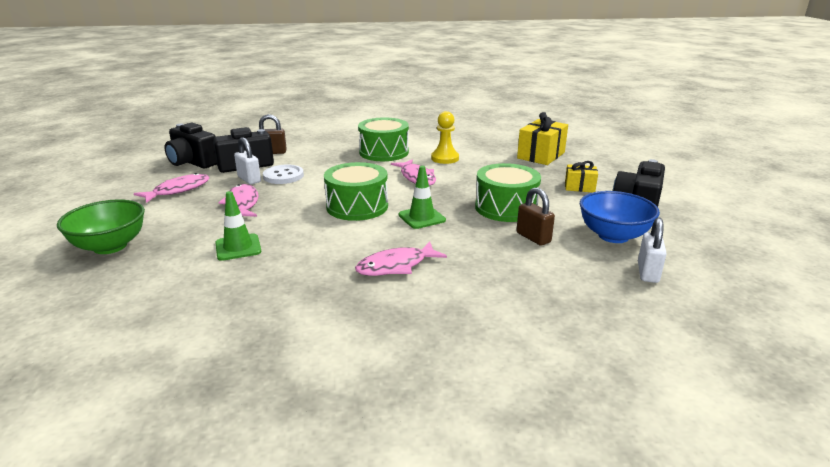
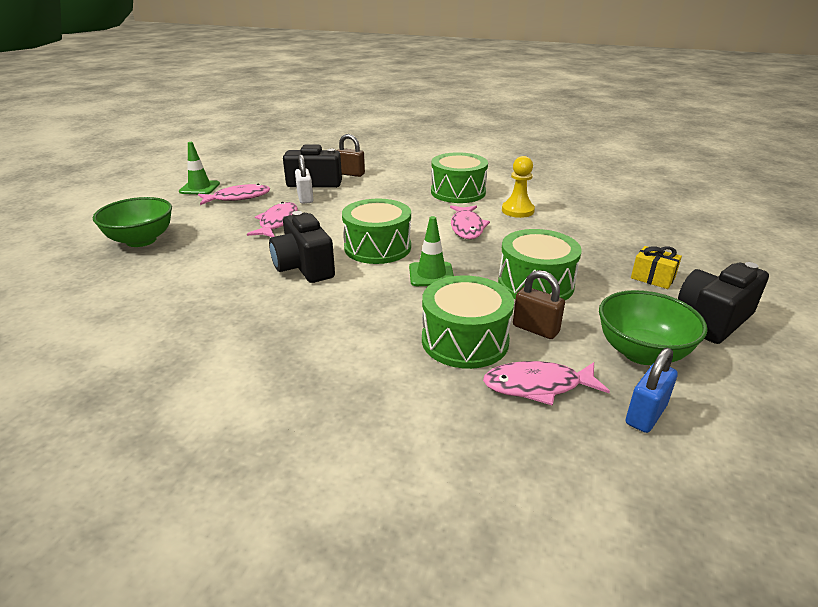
camera: 25 degrees right, 5 degrees up
black camera [164,123,217,168] -> black camera moved to [269,211,335,283]
green traffic cone [215,191,261,261] -> green traffic cone moved to [179,142,220,194]
white button [263,165,304,184] -> none
pink fish [355,242,447,276] -> pink fish moved to [483,361,610,406]
yellow gift [517,112,568,165] -> none
brown padlock [517,187,555,246] -> brown padlock turned 45 degrees counterclockwise [513,270,565,339]
blue bowl [580,191,660,243] -> green bowl [599,290,708,365]
white padlock [638,217,666,283] -> blue padlock [626,348,678,433]
none -> green drum [422,275,514,369]

